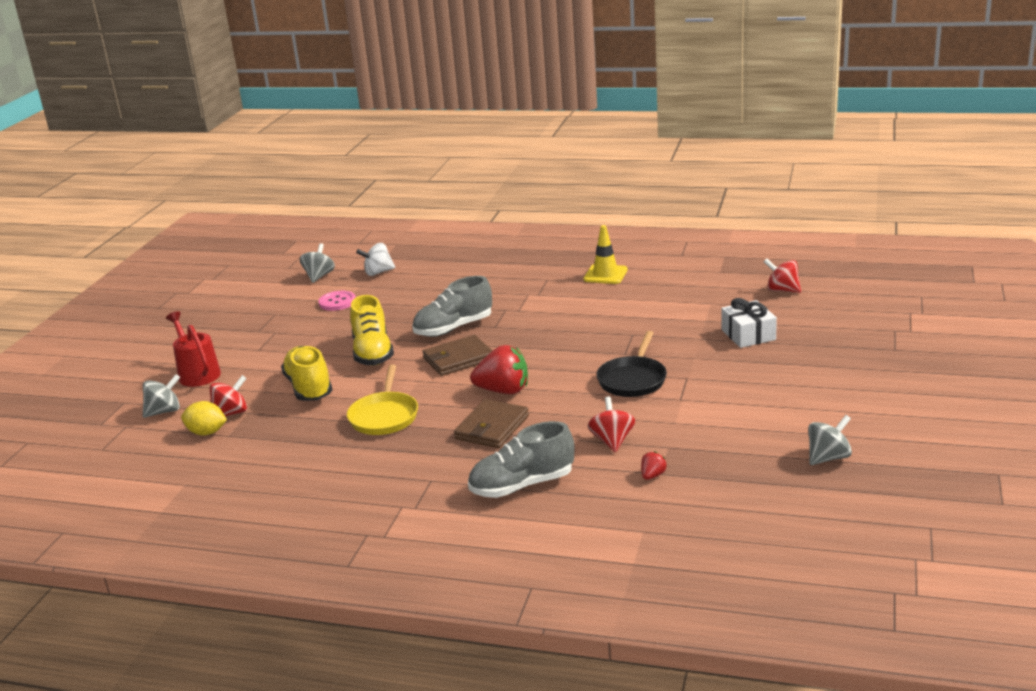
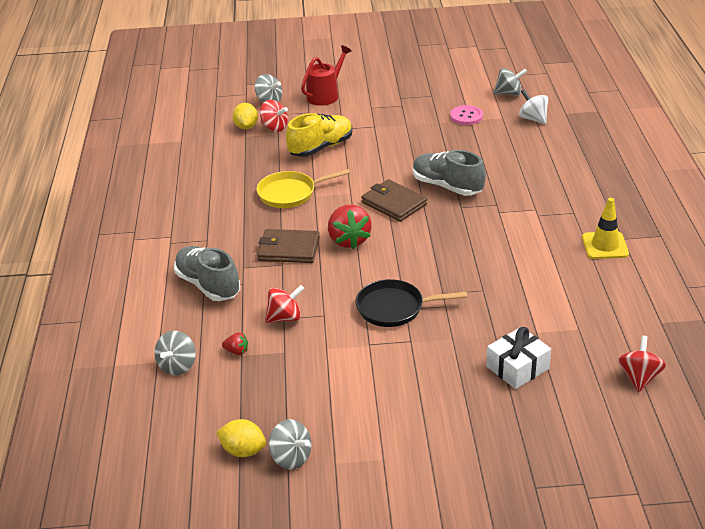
camera: 70 degrees right, 10 degrees up
yellow shoe [350,295,394,366] -> none
none -> grey spinning top [154,331,196,375]
none -> yellow lemon [216,419,266,457]

